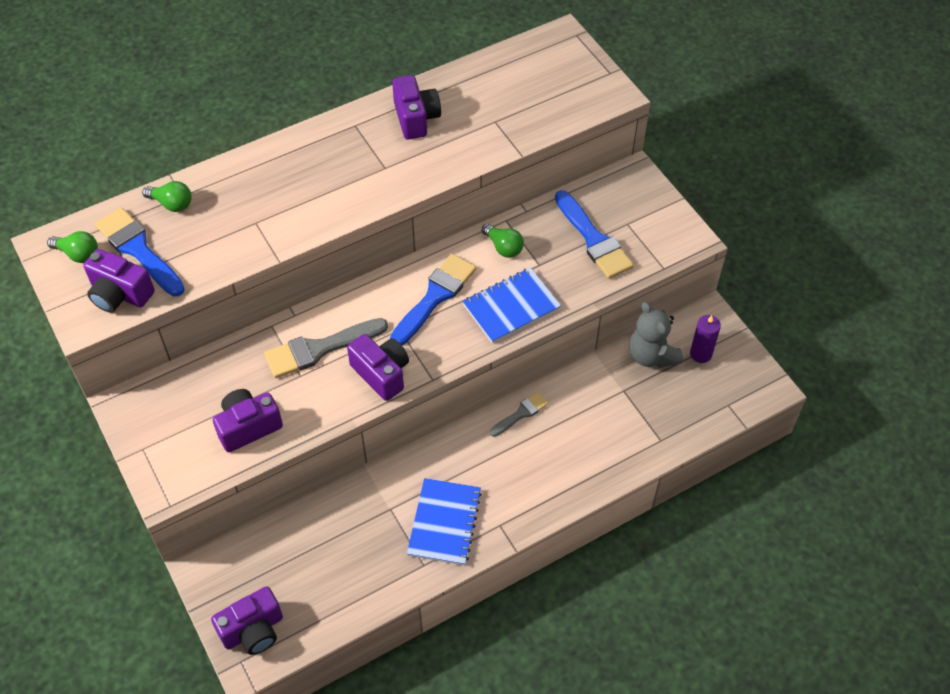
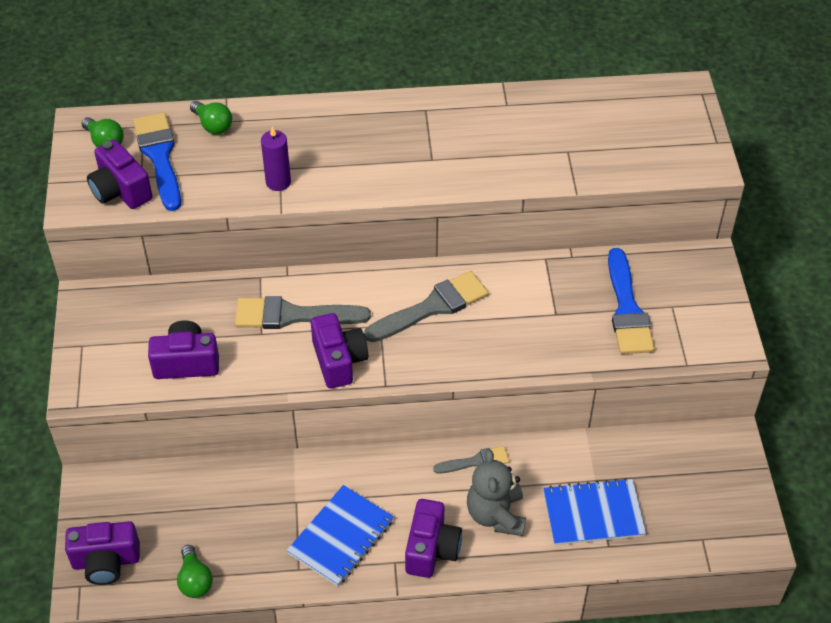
camera: 25 degrees right, 5 degrees down
blue brush [390,254,476,346] -> grey brush [364,271,489,342]
purple camera [392,75,441,140] -> purple camera moved to [405,499,462,578]
blue notebook [463,267,561,343] -> blue notebook moved to [543,478,646,545]
green light bulb [482,224,524,258] -> green light bulb moved to [177,545,213,598]
grey teddy bear [629,302,683,368] -> grey teddy bear moved to [467,449,526,536]
purple candle [690,315,721,363] -> purple candle moved to [261,126,291,191]

